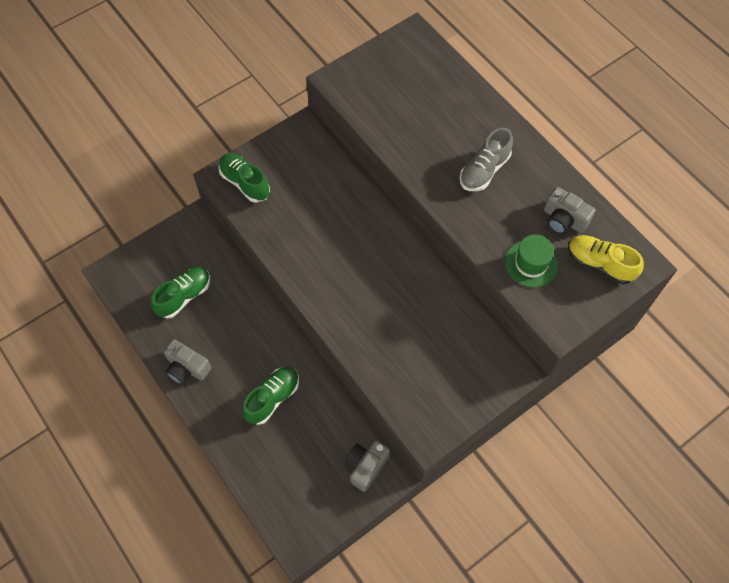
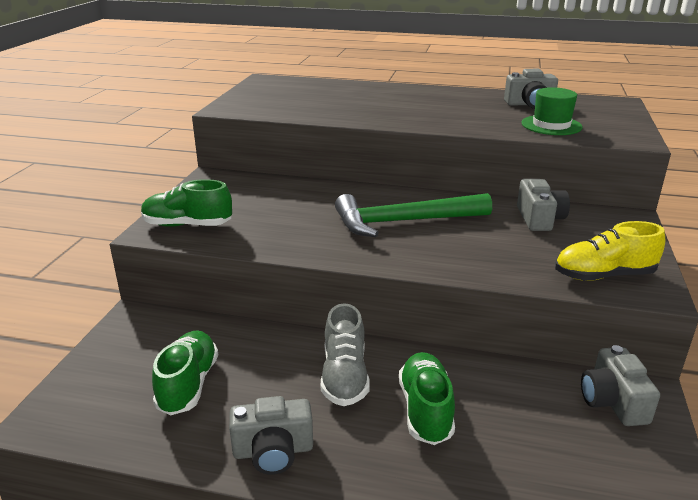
camera: 40 degrees left, 35 degrees down
grey shoe [460,128,513,191] -> grey shoe moved to [321,303,370,406]
yellow shoe [568,235,644,284] -> yellow shoe moved to [555,221,665,281]
none -> green hammer [335,193,492,237]
none -> grey camera [517,179,570,231]

